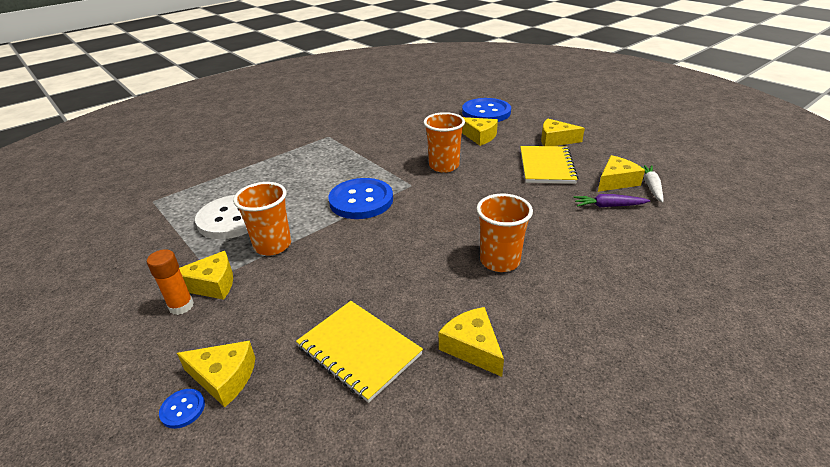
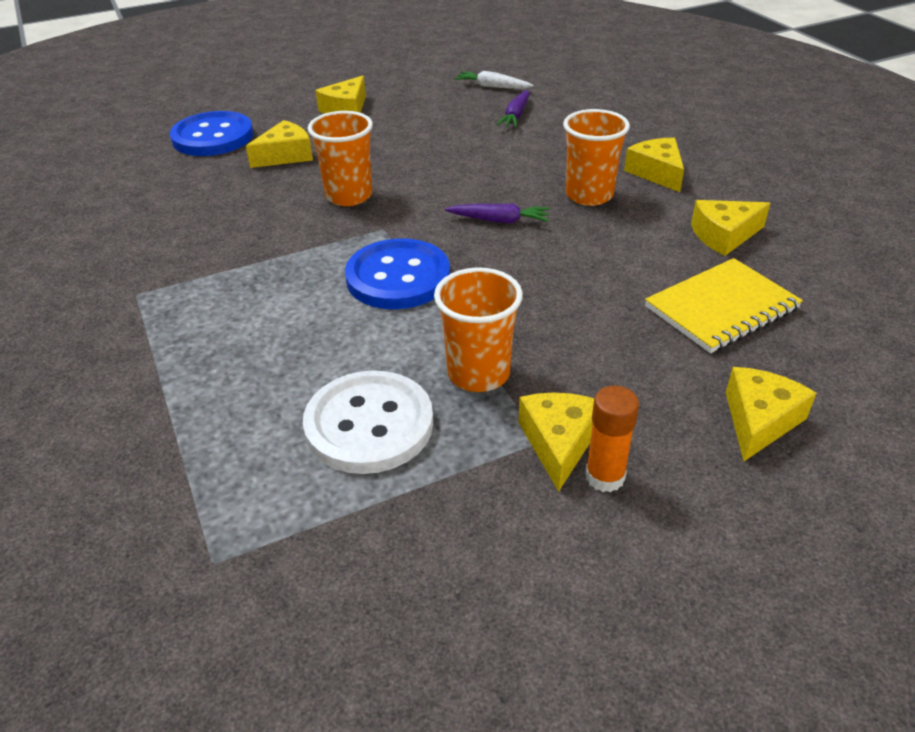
camera: 75 degrees left, 5 degrees up
blue button [159,389,205,429] -> none
yellow notebook [520,146,578,184] -> none
yellow cheese [598,155,645,192] -> yellow cheese moved to [624,138,684,192]
none -> purple carrot [445,204,550,223]

